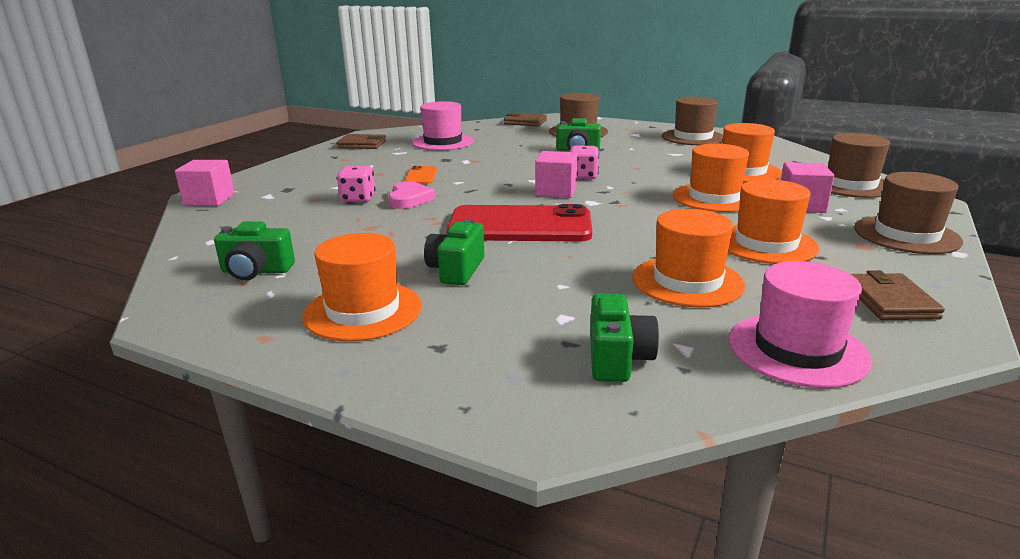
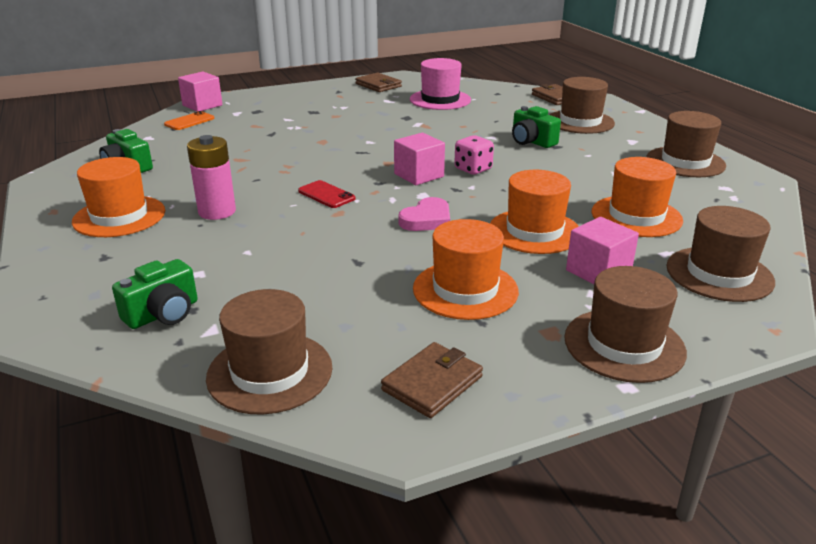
camera: 40 degrees right, 5 degrees up
pink dice [337,166,376,202] -> none
pink heart [388,181,435,209] -> pink heart moved to [399,197,450,231]
orange phone [405,166,437,184] -> orange phone moved to [164,111,214,130]
green camera [424,219,484,285] -> pink battery [187,135,236,220]
red phone [446,204,592,242] -> red phone [298,180,355,208], size x0.44
orange hat [633,209,745,307] -> none
pink hat [729,261,872,388] -> brown hat [206,289,332,415]

